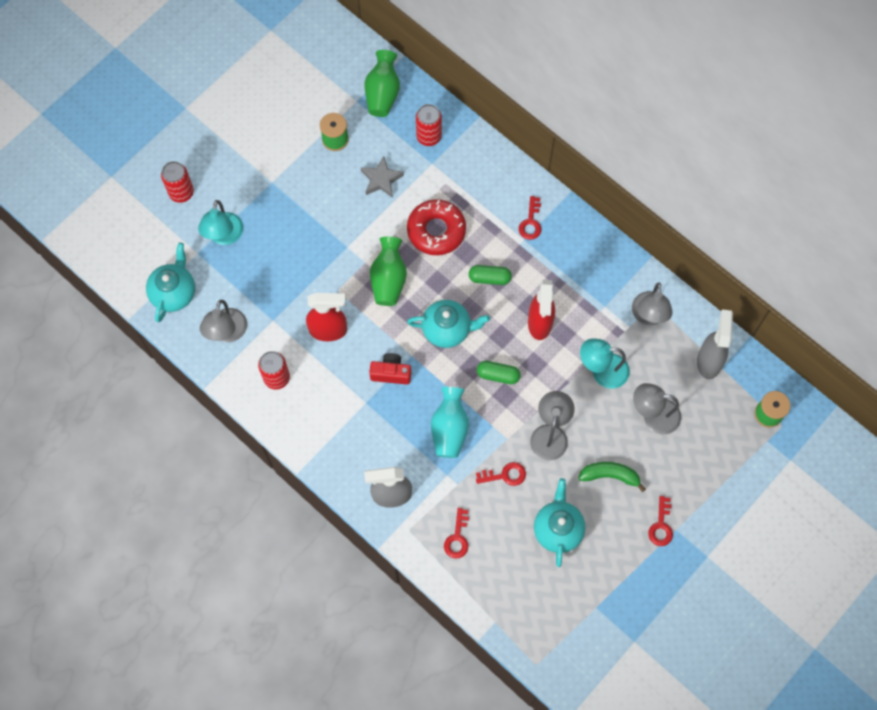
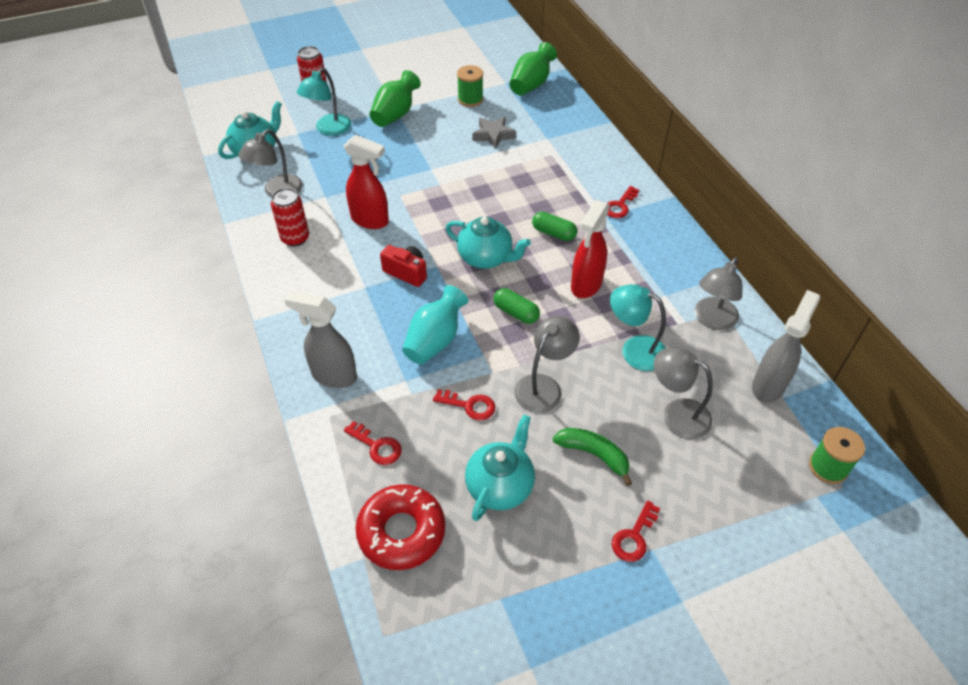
camera: 25 degrees right, 20 degrees down
green vase [370,237,407,306] -> green vase moved to [369,70,421,127]
red donut [407,199,466,255] -> red donut moved to [356,484,445,570]
red can [416,104,442,146] -> none
red key [444,508,469,558] -> red key turned 90 degrees counterclockwise [344,421,402,465]

